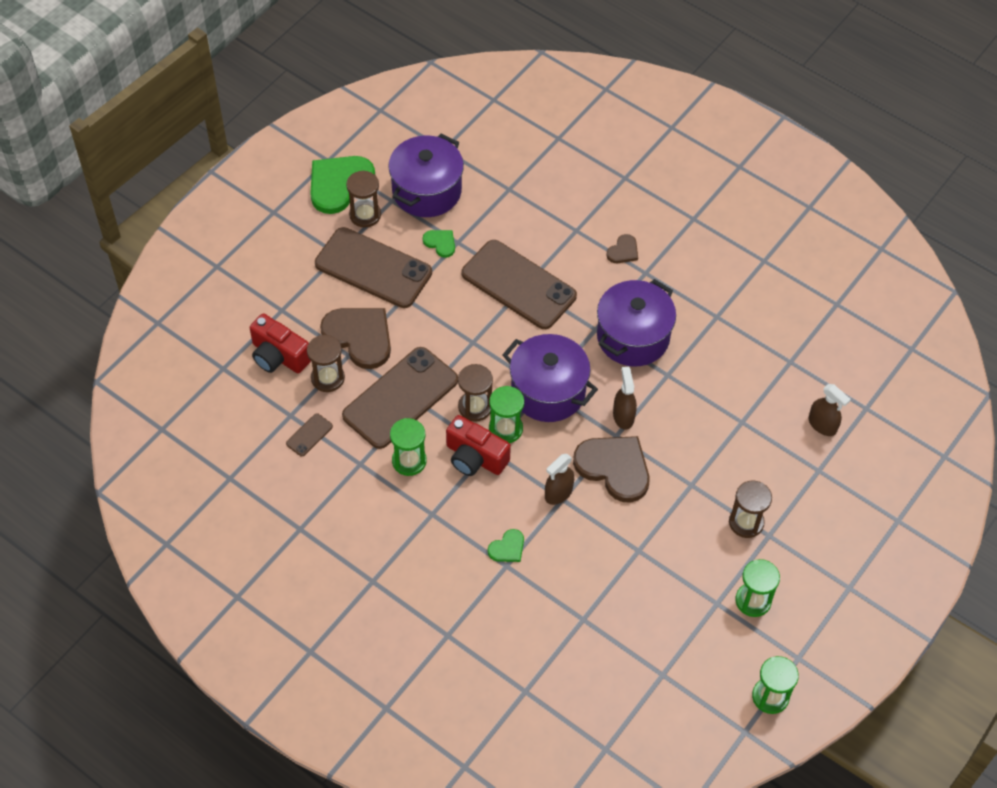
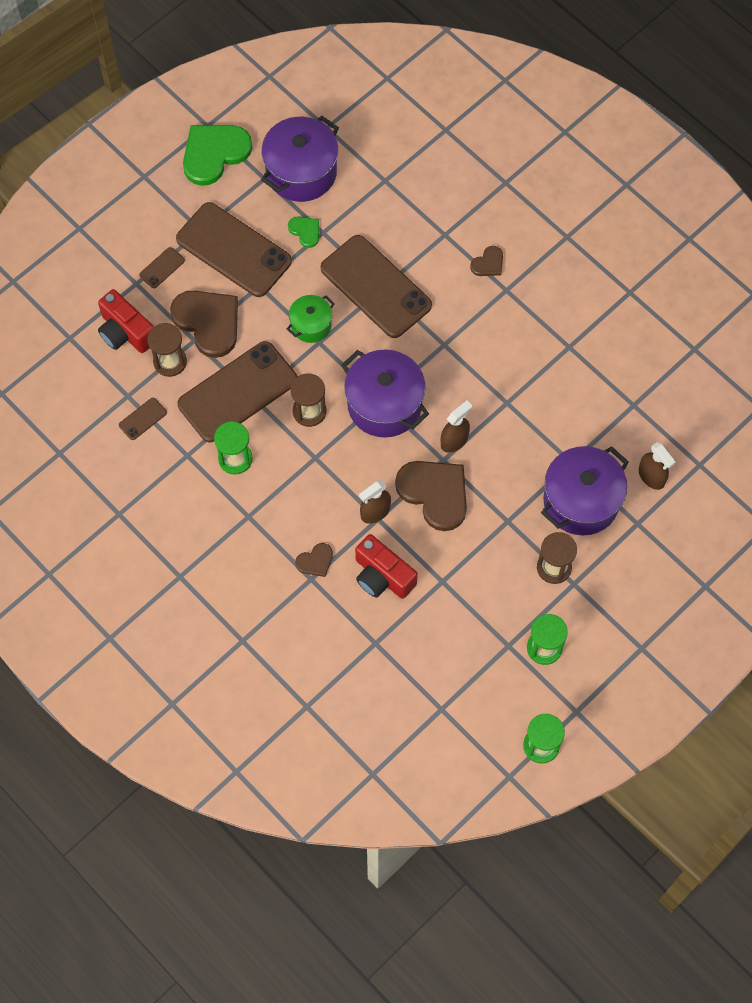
camera: 10 degrees right, 10 degrees up
brown hourglass [346,171,381,228] -> none
red camera [446,415,511,476] -> red camera moved to [355,534,418,599]
green heart [488,529,524,562] -> brown heart [295,543,333,577]
green hourglass [489,386,524,443] -> none
purple pot [597,279,676,366] -> purple pot moved to [541,446,629,535]
brown spray bottle [613,367,637,430] -> brown spray bottle turned 45 degrees clockwise [441,401,472,453]
none -> brown phone [139,247,185,288]
none -> green pot [287,295,335,343]

